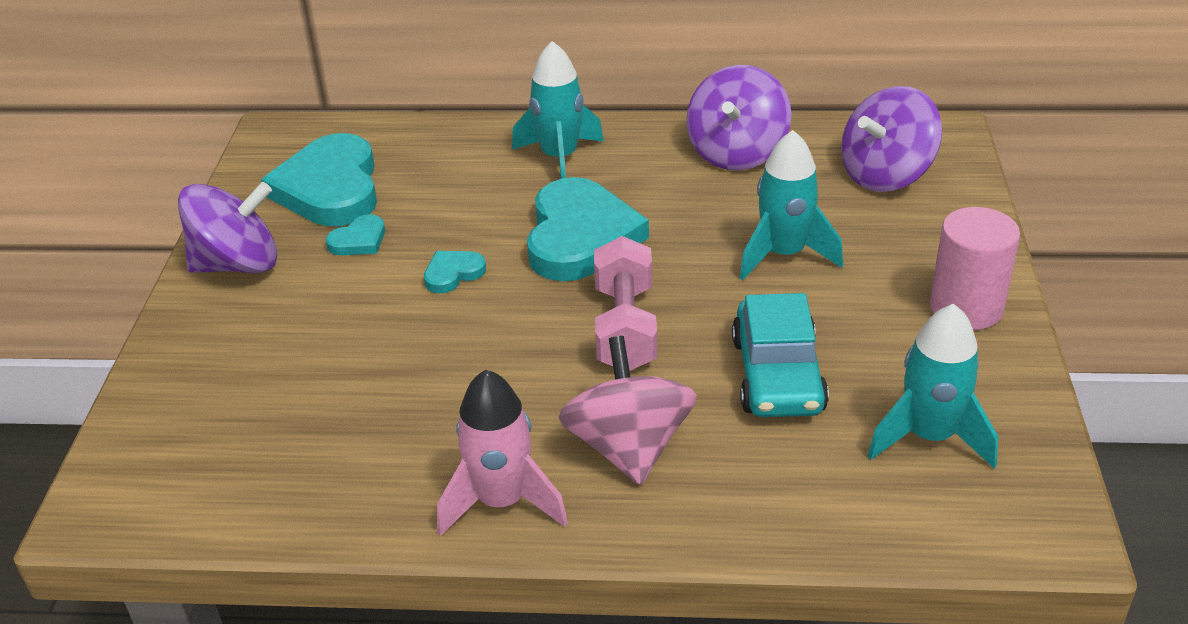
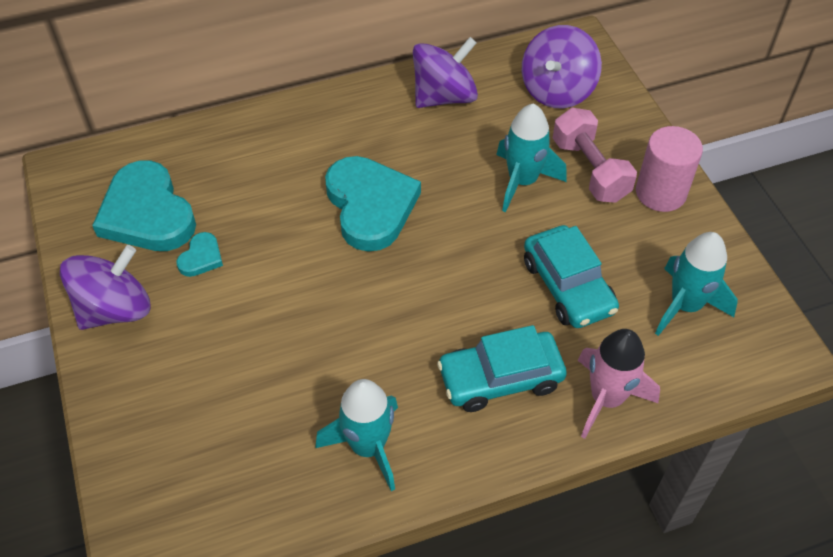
camera: 25 degrees left, 15 degrees up
turquoise heart [424,251,486,293] -> none
pink rocket [437,370,568,536] -> pink rocket moved to [578,329,660,439]
turquoise rocket [512,41,604,179] -> turquoise rocket moved to [315,379,398,491]
pink spinning top [558,336,697,485] -> turquoise car [437,325,567,412]
pink dumbbell [594,236,657,371] -> pink dumbbell moved to [553,108,637,203]
purple spinning top [686,65,792,170] -> purple spinning top turned 120 degrees counterclockwise [413,37,478,108]

